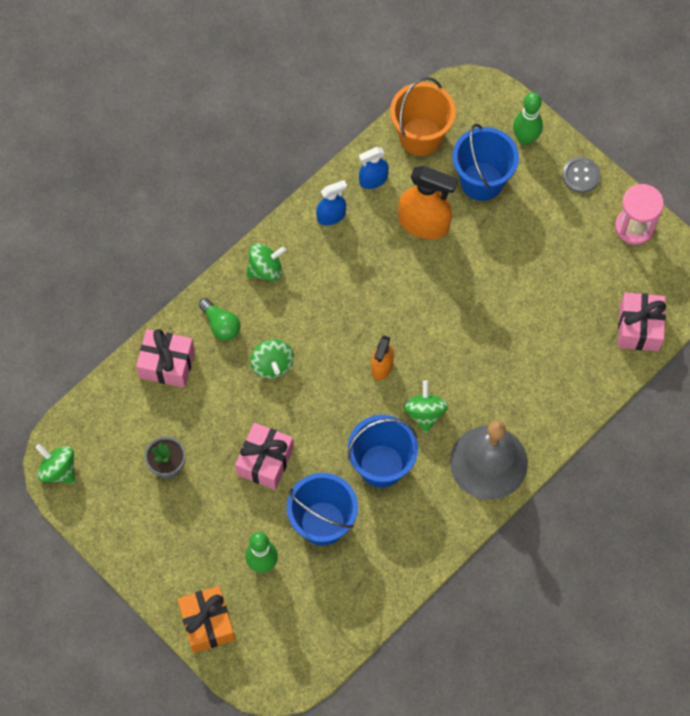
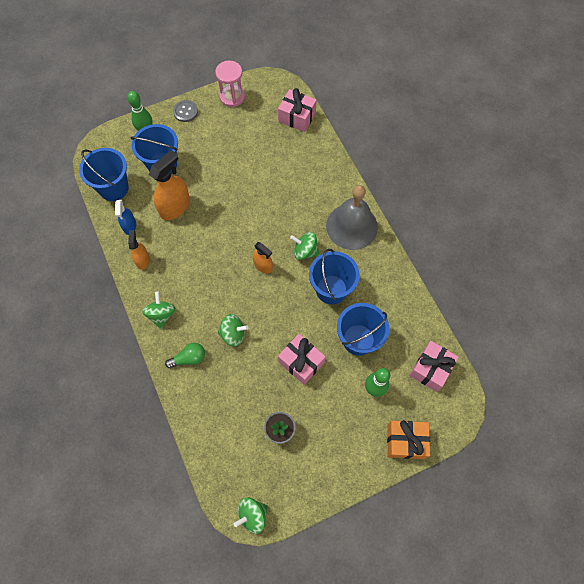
camera: 70 degrees left, 0 degrees up
pink gift [136,329,195,388] -> pink gift moved to [410,341,459,392]
blue spray bottle [316,180,347,225] -> orange spray bottle [128,230,150,270]
orange bucket [390,77,456,156] -> blue bucket [79,148,129,201]

